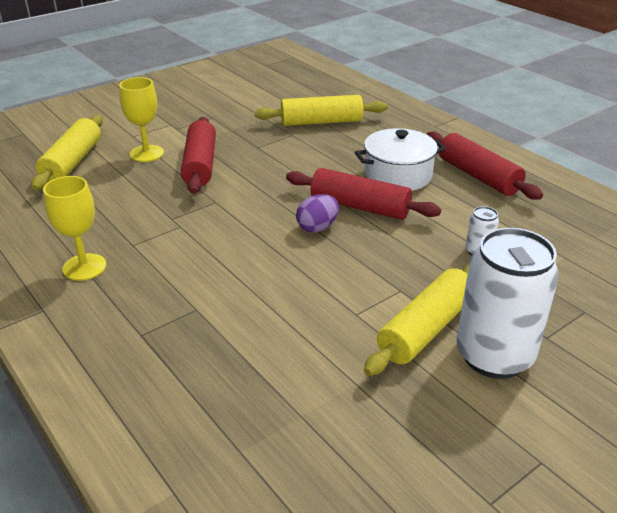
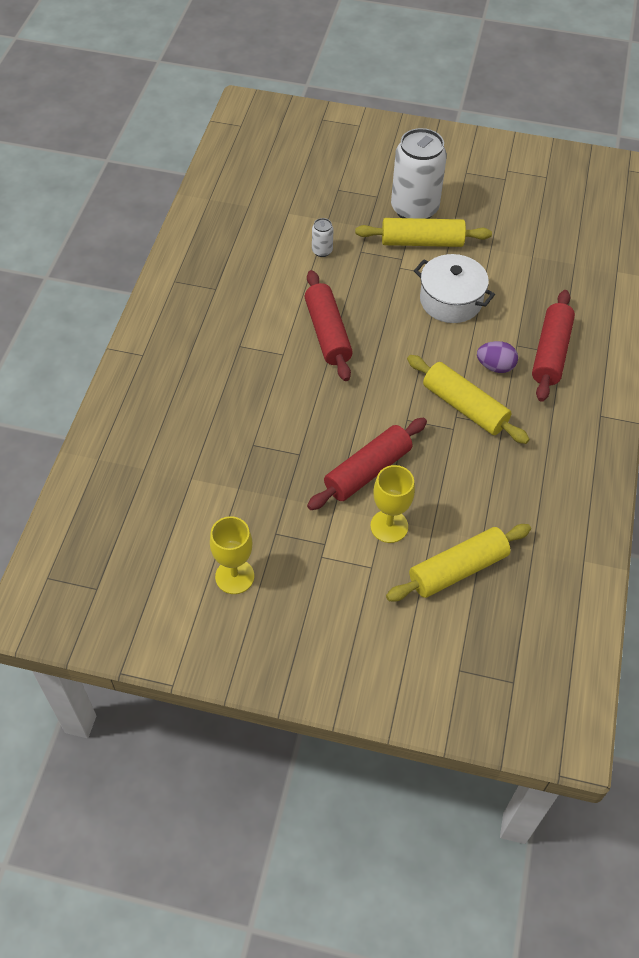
camera: 130 degrees left, 20 degrees up
yellow goblet [43,176,106,281] -> yellow goblet moved to [210,516,254,594]
yellow rolling pin [255,95,388,126] -> yellow rolling pin moved to [407,355,530,444]
purple egg [296,194,339,232] -> purple egg moved to [477,341,518,373]
white pot [355,128,446,191] -> white pot moved to [414,254,495,323]
red rolling pin [426,132,543,200] -> red rolling pin moved to [532,290,575,402]

